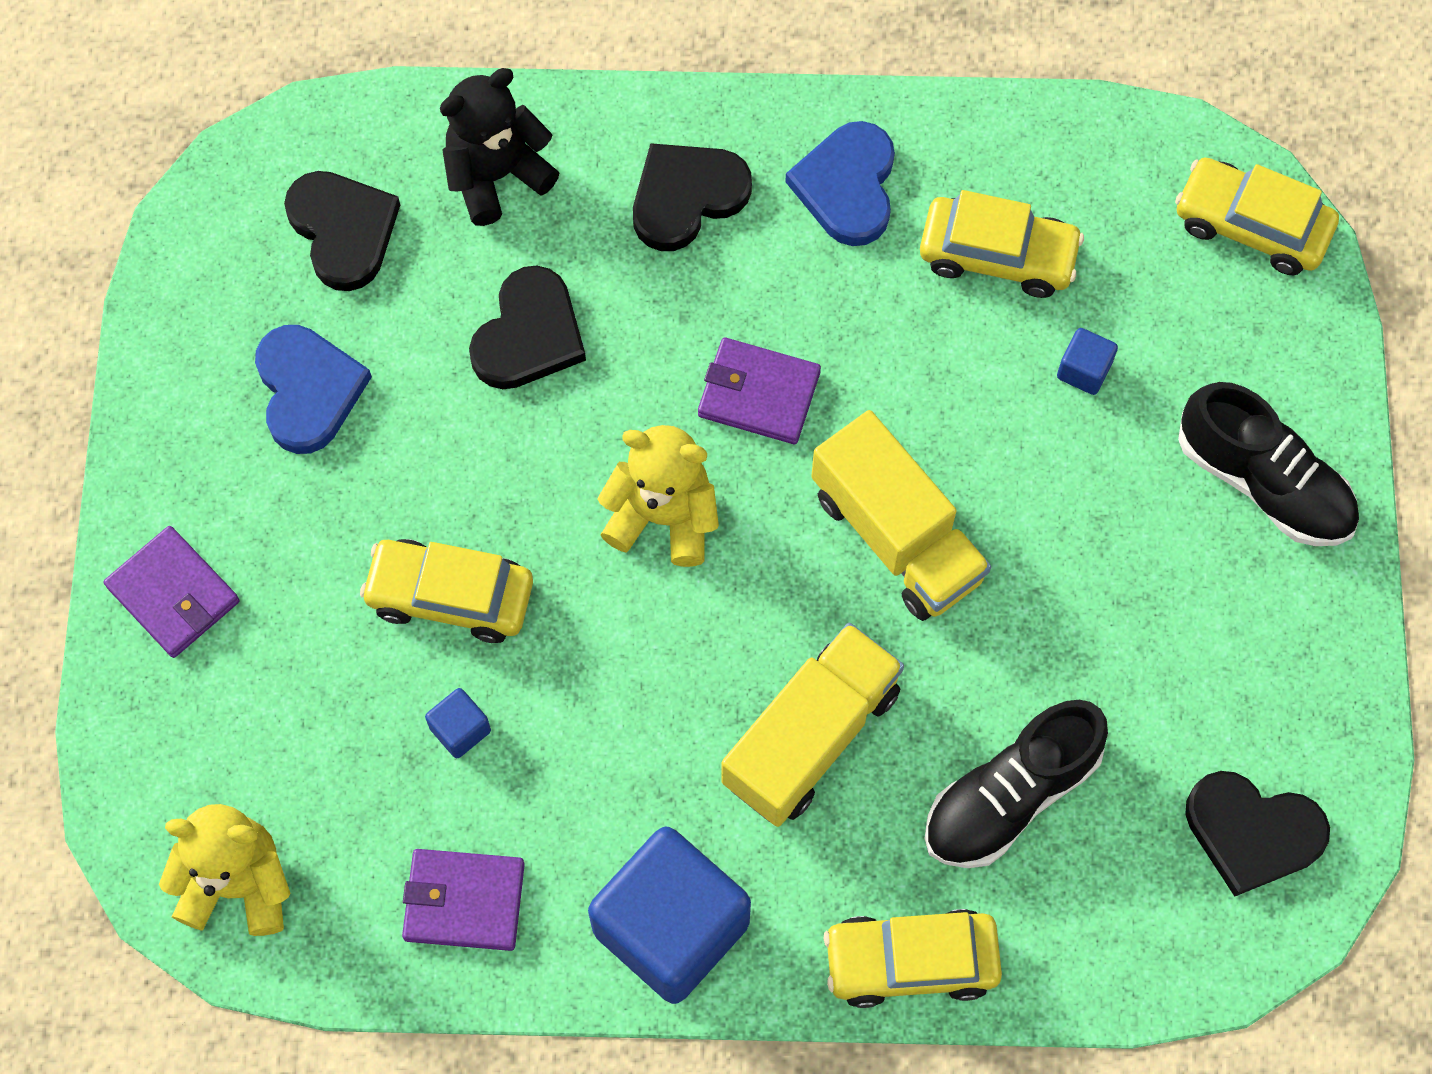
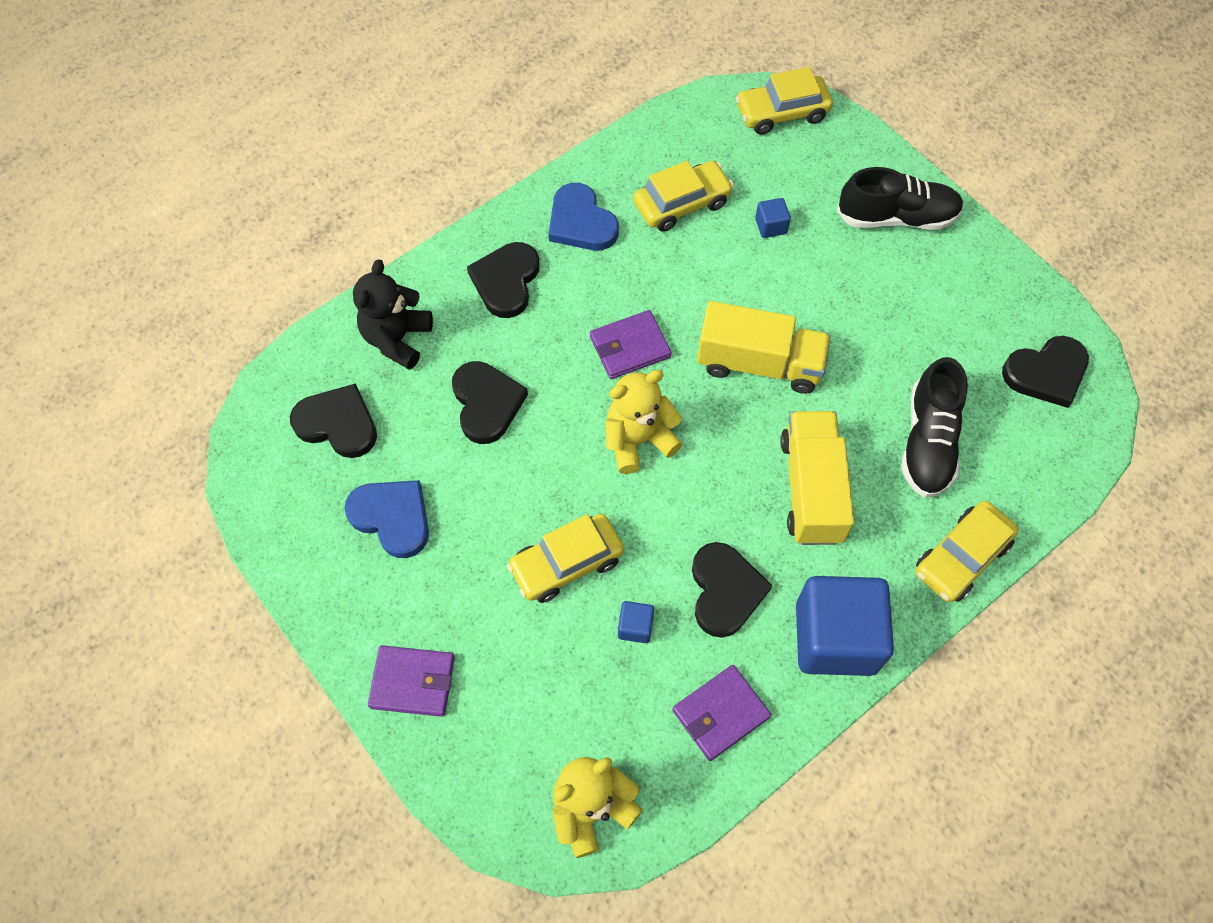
camera: 40 degrees left, 5 degrees down
none -> black heart [692,542,772,638]

